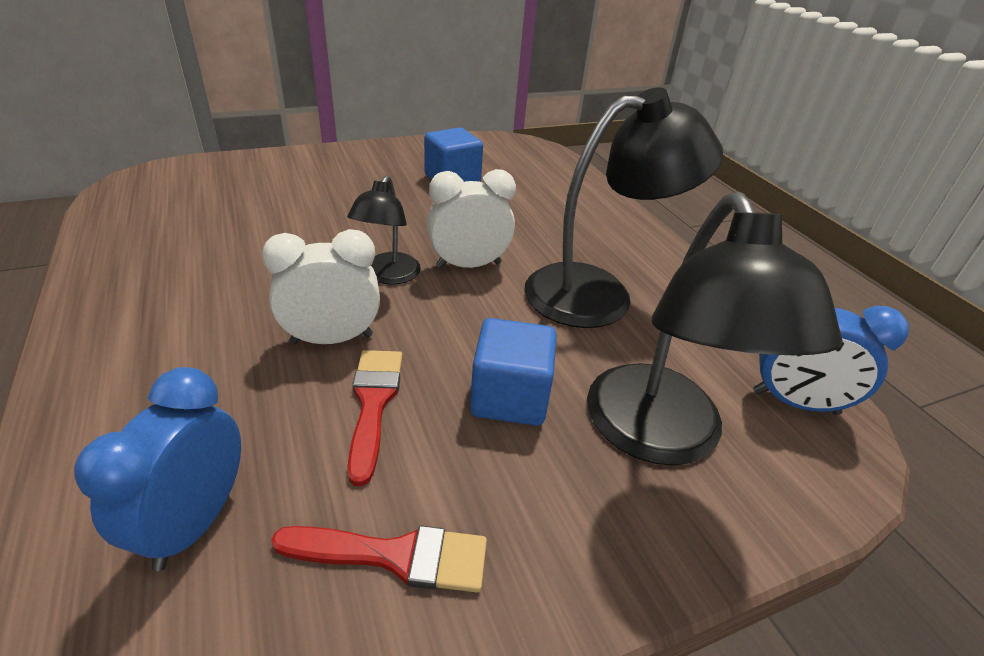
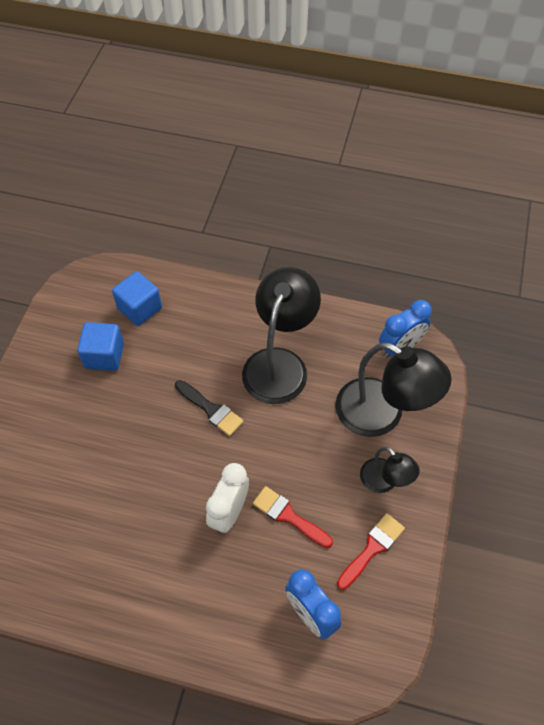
camera: 50 degrees left, 20 degrees up
black lamp [347,175,421,285] -> black lamp moved to [360,447,420,493]
white clock [427,169,516,269] -> black brush [175,380,244,436]
blue cube [470,318,557,426] -> blue cube moved to [112,271,162,326]

